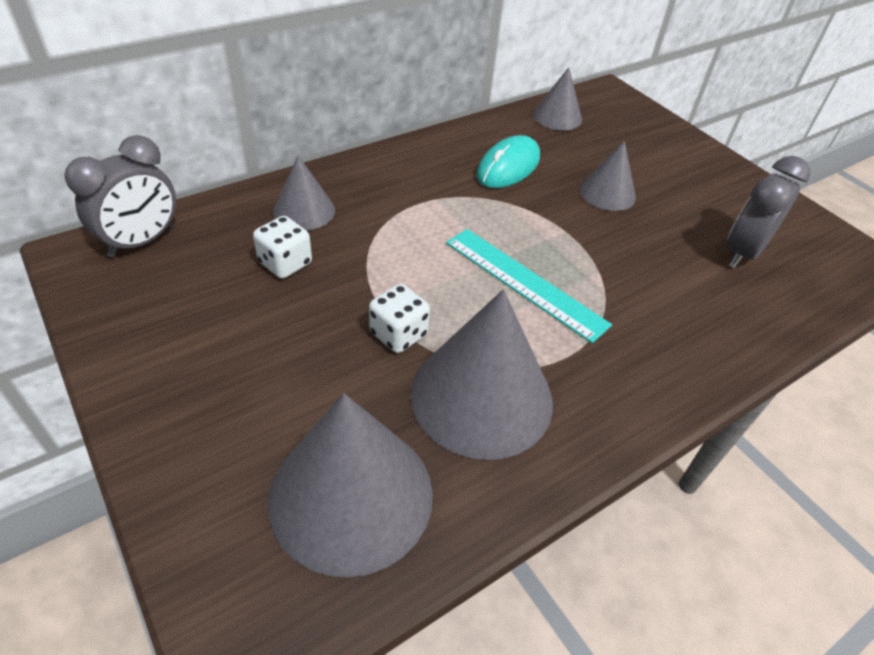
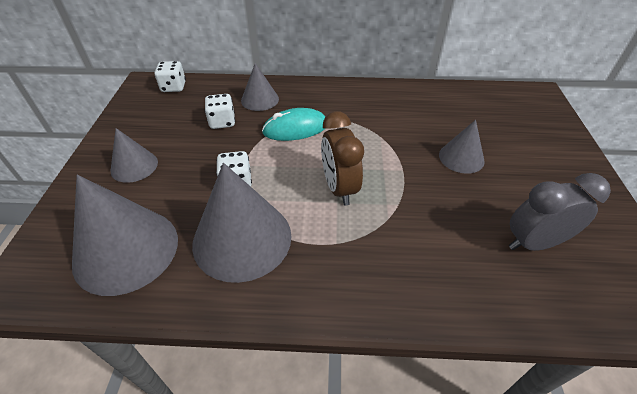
camera: 40 degrees right, 0 degrees up
grey clock [64,135,176,257] -> white dice [154,61,186,92]
turquoise ruler [446,229,612,343] -> brown clock [321,111,364,206]
turquoise mouse [476,135,540,188] -> turquoise mouse moved to [262,108,326,141]
grey cone [533,67,582,131] -> grey cone moved to [111,128,158,183]

